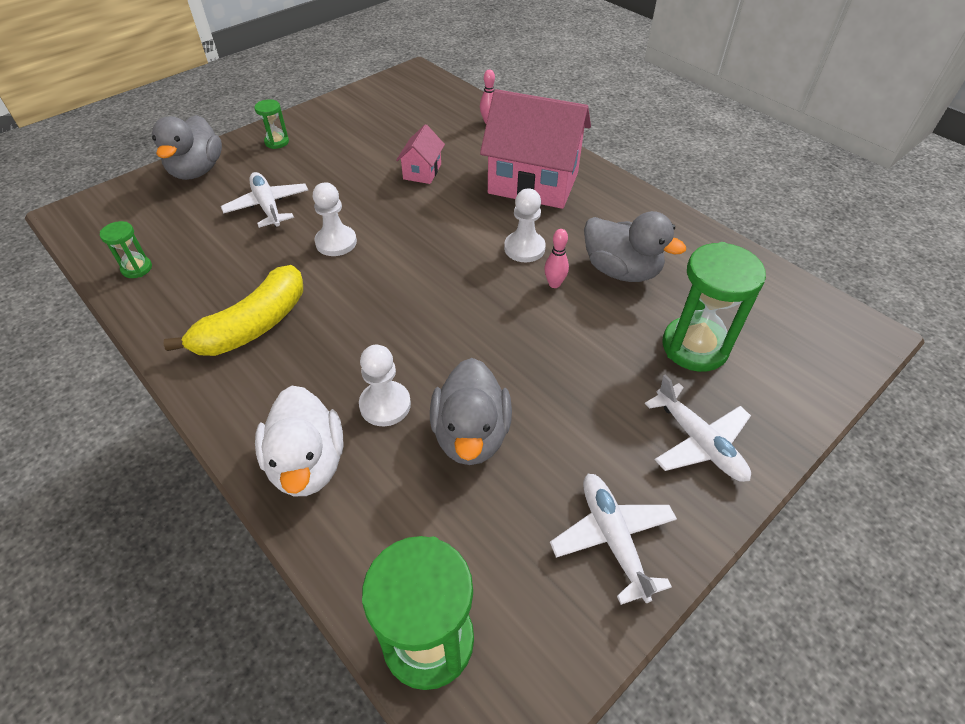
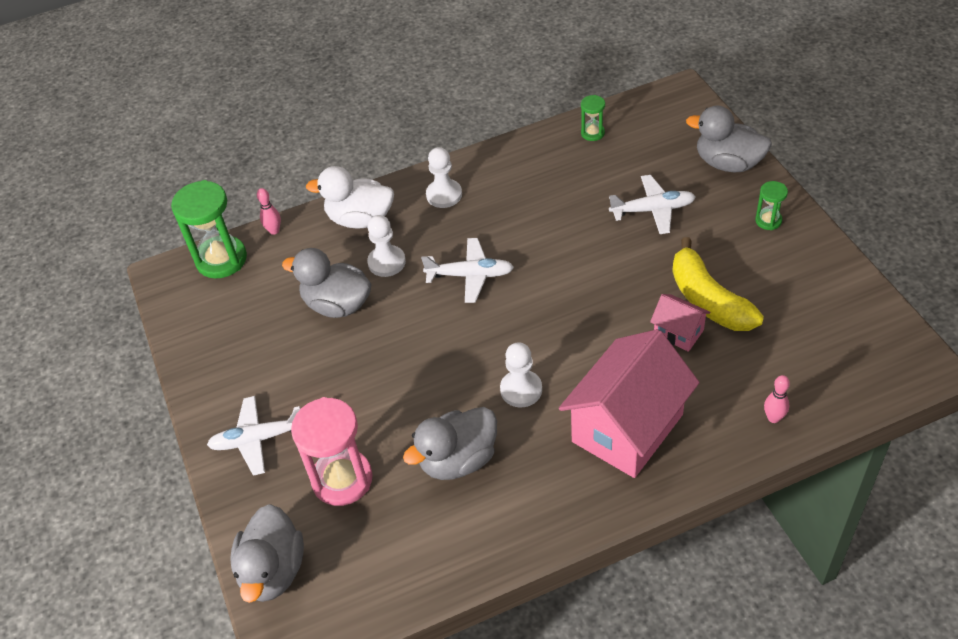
camera: 115 degrees right, 0 degrees up
yellow banana [163,265,303,356] -> yellow banana moved to [672,237,764,331]
white pawn [313,182,357,256] -> white pawn moved to [426,147,462,208]
pink bowling pin [544,229,569,288] -> pink bowling pin moved to [257,188,281,235]
white plane [550,474,677,605] -> white plane moved to [421,238,514,303]
green hourglass [662,242,766,372] -> pink hourglass [291,397,373,506]
none -> grey duck [230,504,304,603]

